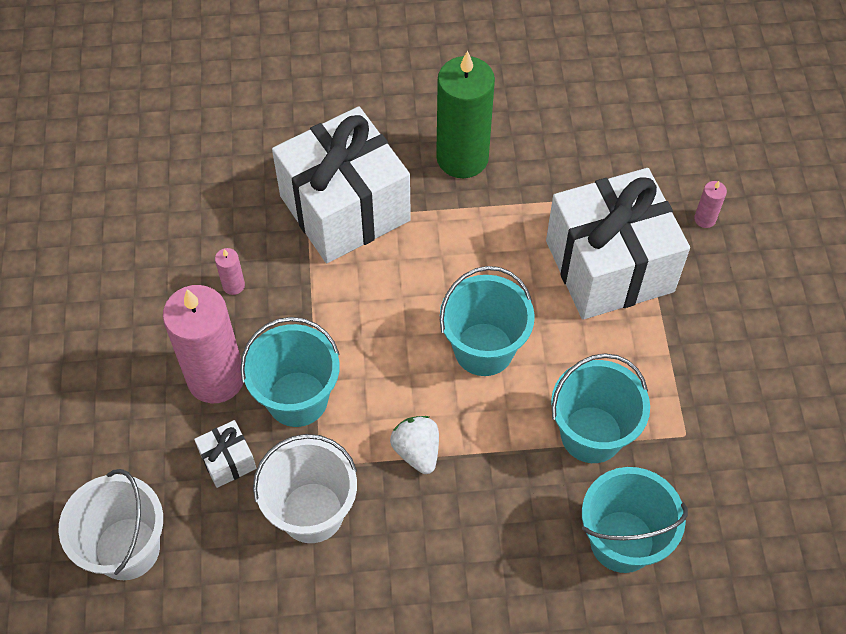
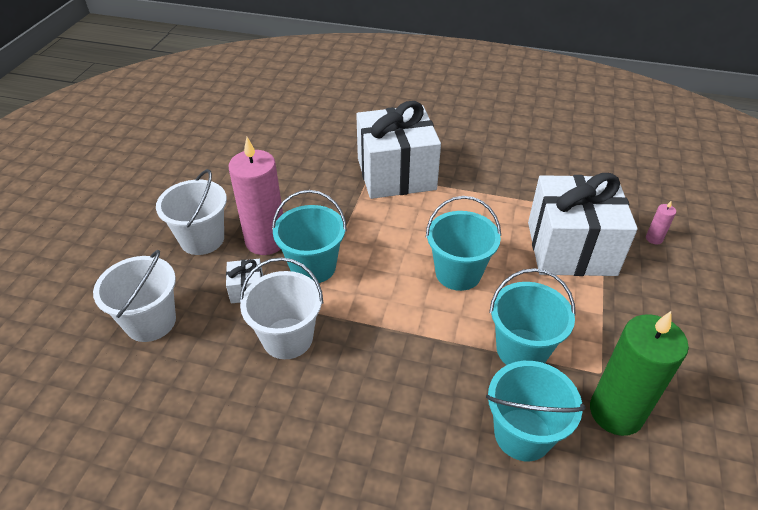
camera: 20 degrees right, 15 degrees down
pink candle [215,248,245,295] -> none
white strawberry [390,416,439,474] -> none
green candle [436,51,495,178] -> green candle moved to [590,311,689,436]
none -> white bucket [156,169,227,255]

